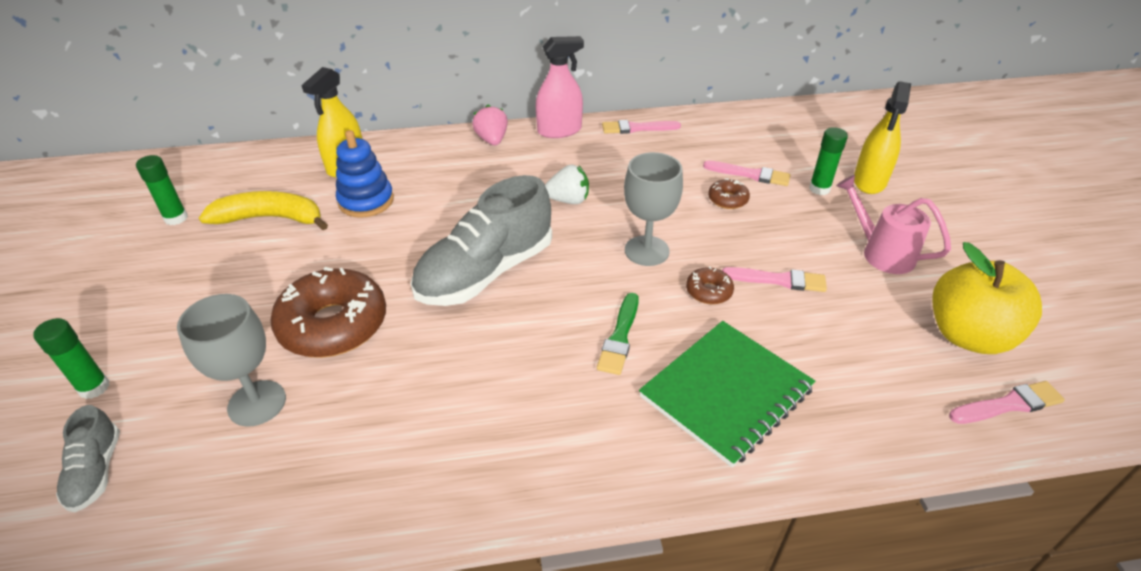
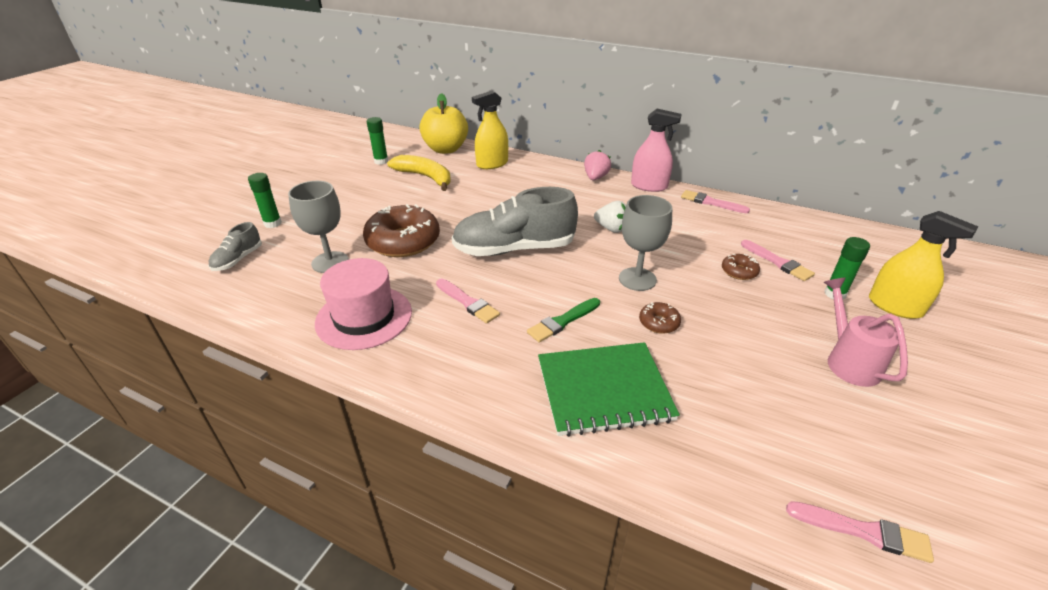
camera: 35 degrees right, 5 degrees down
blue stacking toy [336,130,394,218] -> none
pink brush [722,267,827,292] -> pink brush moved to [436,279,500,324]
yellow spray bottle [854,81,911,194] -> yellow spray bottle turned 105 degrees counterclockwise [869,211,978,319]
yellow apple [933,242,1042,354] -> yellow apple moved to [420,93,468,154]
none -> pink hat [315,258,412,350]

